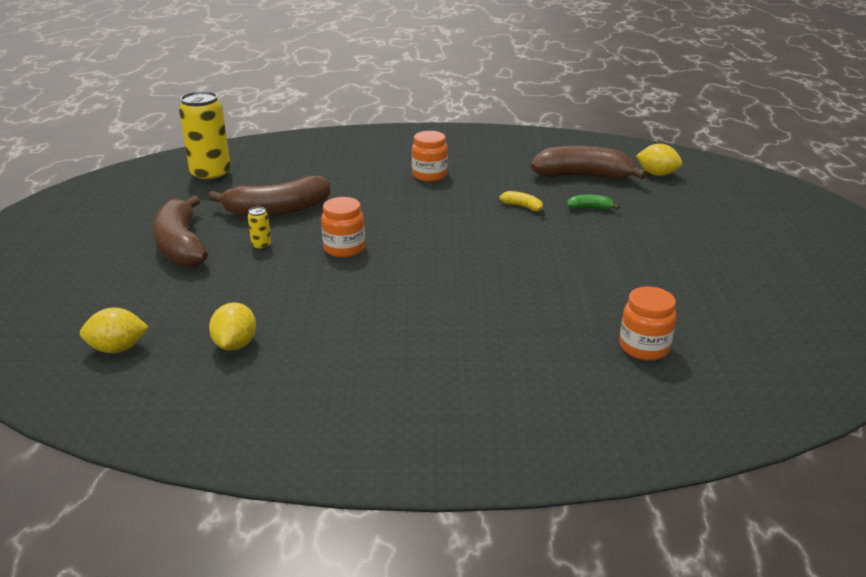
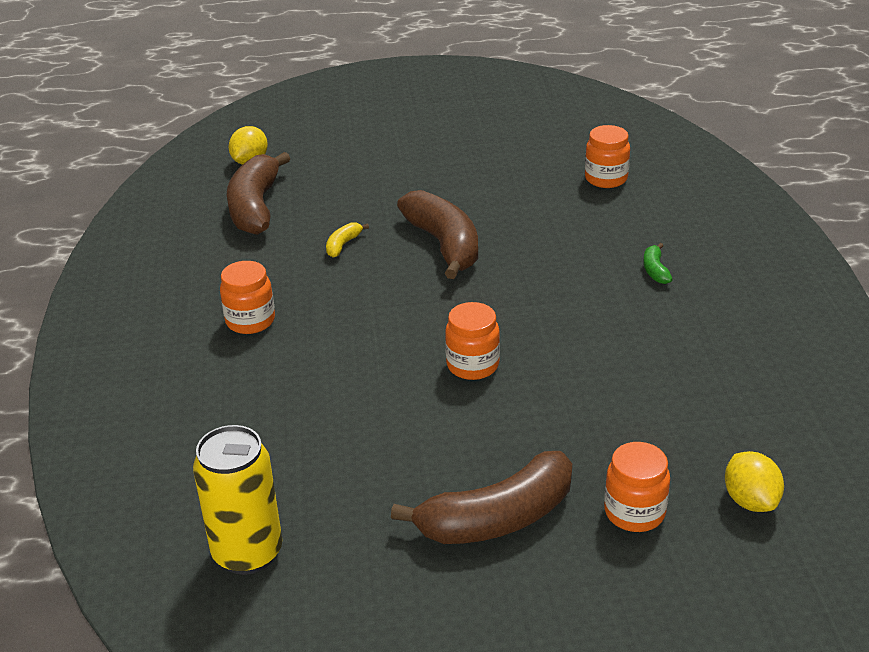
camera: 95 degrees left, 5 degrees up
brown banana [208,176,330,217] -> brown banana moved to [397,190,478,279]
yellow lemon [209,302,256,351] -> none
yellow can [248,207,271,250] -> none
green banana [567,195,620,210] -> green banana moved to [643,243,673,284]
none -> orange jar [604,442,670,532]

